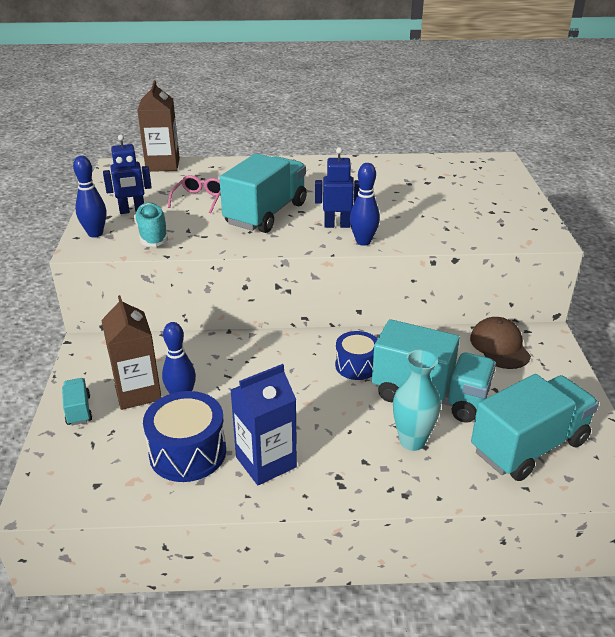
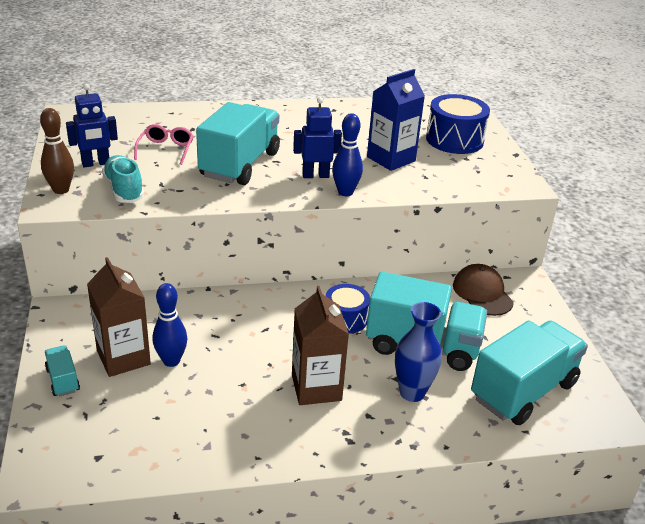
camera: 10 degrees left, 0 degrees up
blue bowling pin [73,156,106,238] -> brown bowling pin [40,108,74,194]
brown carton [137,80,180,172] -> brown carton moved to [292,286,349,405]
blue drum [143,391,226,482] -> blue drum moved to [426,94,490,154]
blue carton [231,364,297,485] -> blue carton moved to [367,69,425,171]
turquoise vase [393,350,441,451] -> blue vase [395,302,442,402]

